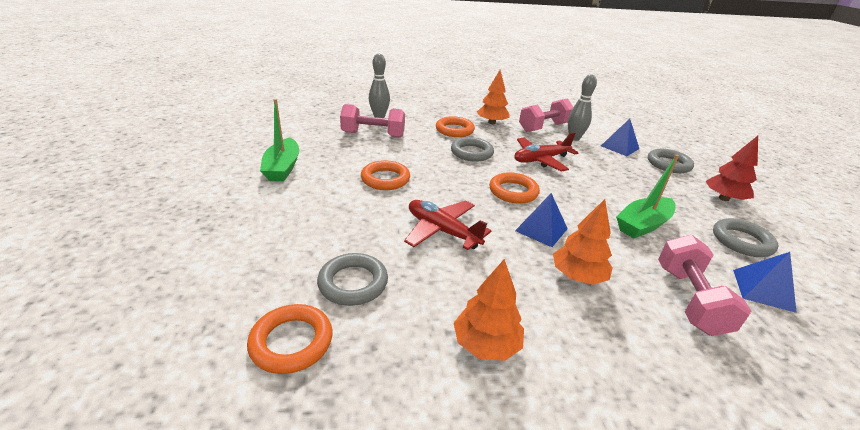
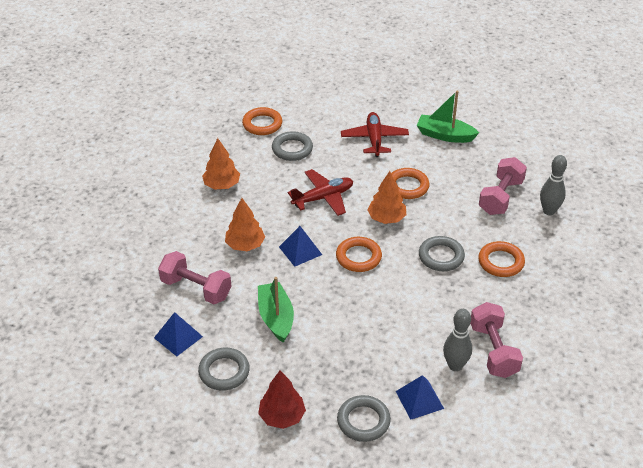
camera: 115 degrees right, 10 degrees up
orange tree [477,70,509,124] -> orange tree moved to [367,171,406,224]
red plane [514,132,578,172] -> red plane moved to [341,112,409,157]

